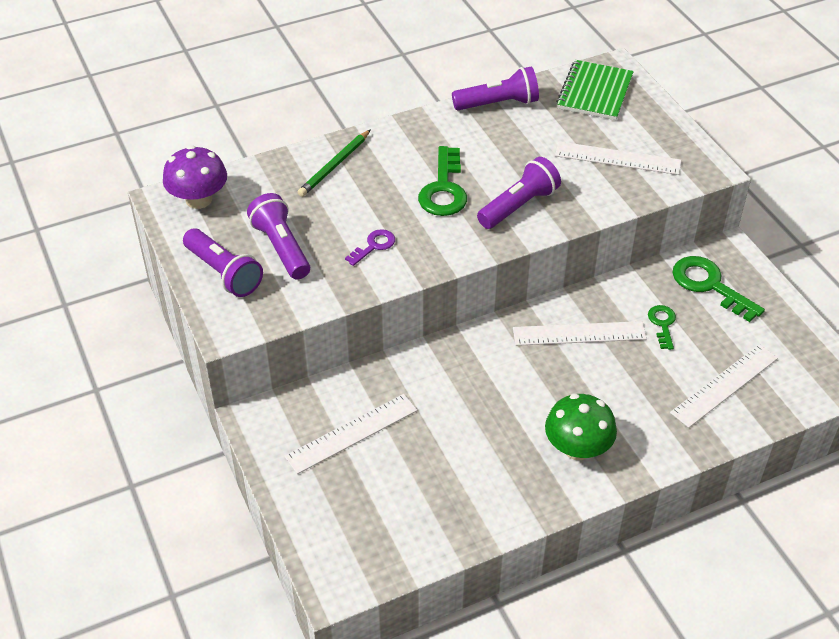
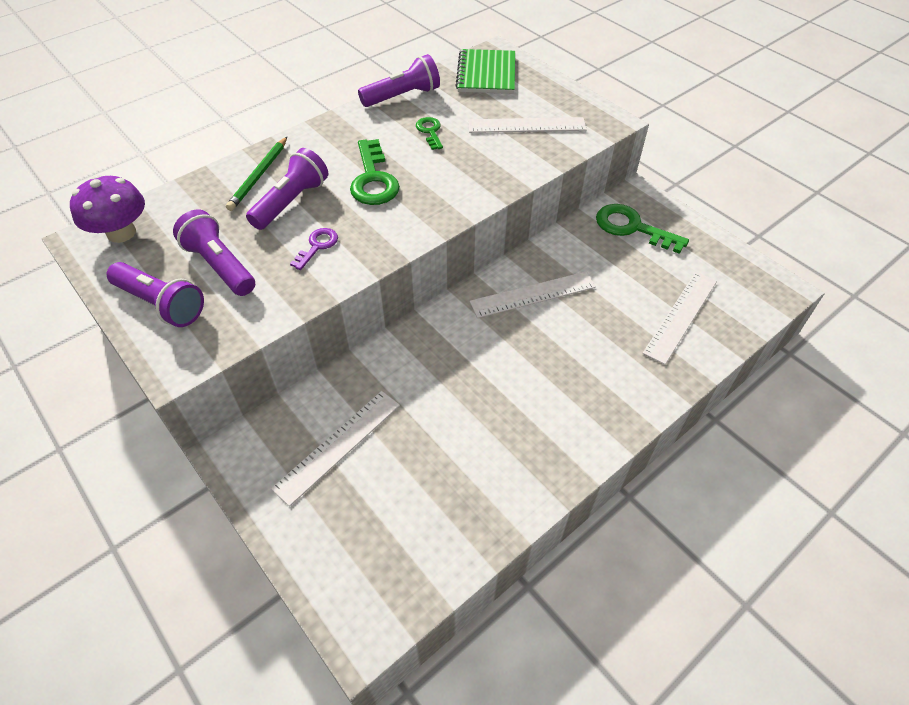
camera: 15 degrees left, 5 degrees up
purple flashlight [477,157,561,229] -> purple flashlight moved to [246,148,328,230]
green mushroom [545,393,617,460] -> none
green key [648,305,676,350] -> green key moved to [416,117,443,150]

